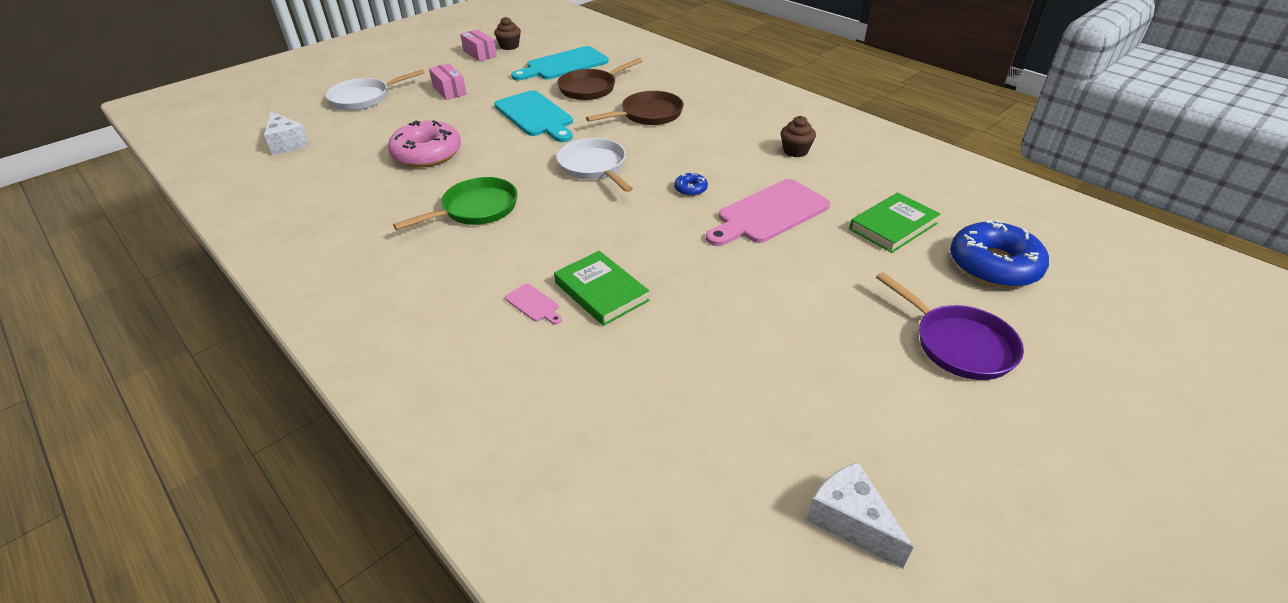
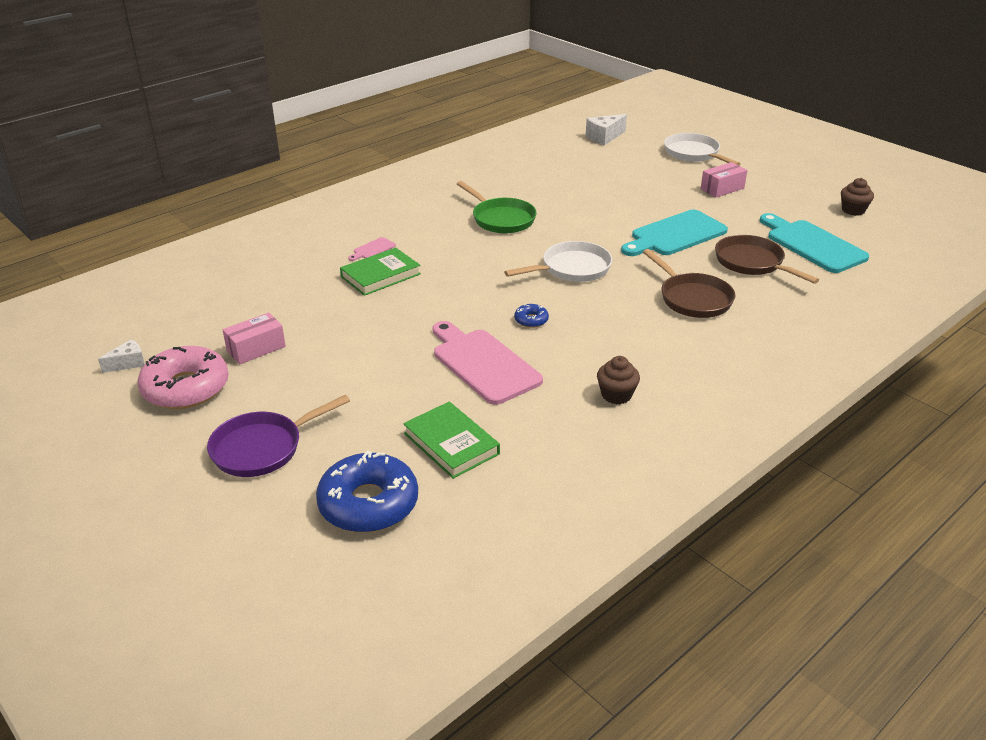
camera: 90 degrees right, 5 degrees down
pink donut [388,120,461,168] -> pink donut moved to [137,346,229,409]
pink box [460,29,497,62] -> pink box moved to [223,313,286,365]
white cheese [807,462,913,569] -> white cheese [98,339,145,373], size x0.64

